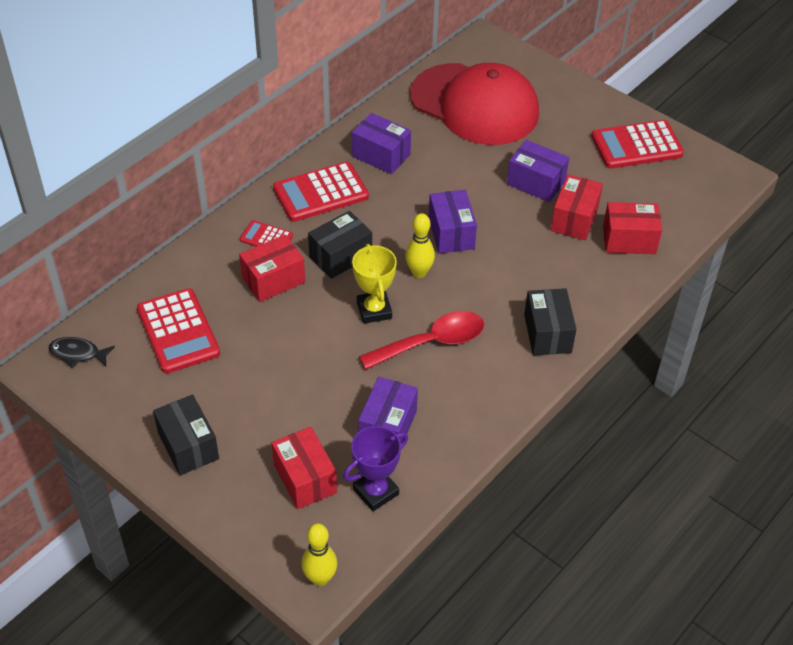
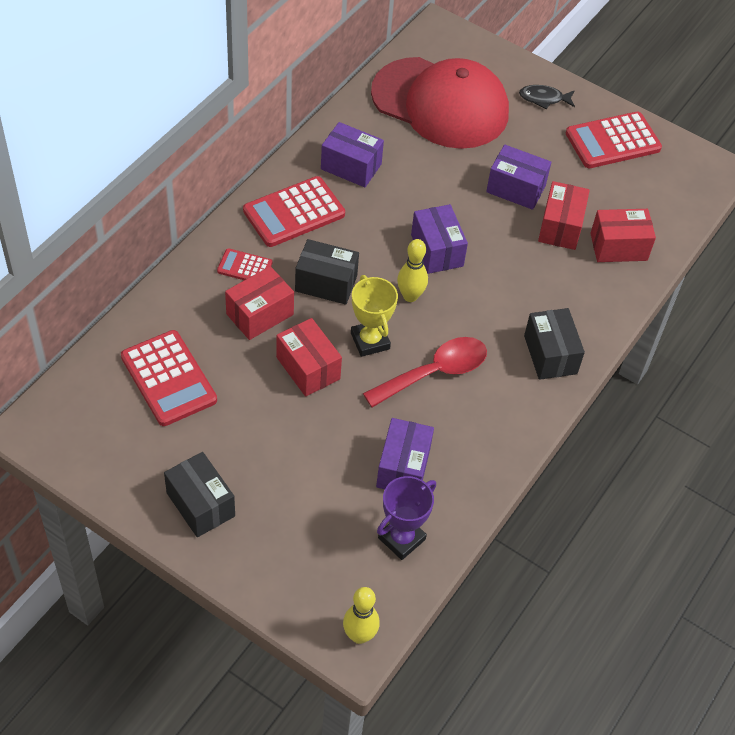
camera: 10 degrees left, 5 degrees up
black fish [48,337,115,368] -> black fish moved to [519,85,575,109]
red box [272,427,337,509] -> red box moved to [276,318,342,397]
black box [308,211,372,279] -> black box turned 60 degrees clockwise [295,239,359,305]

